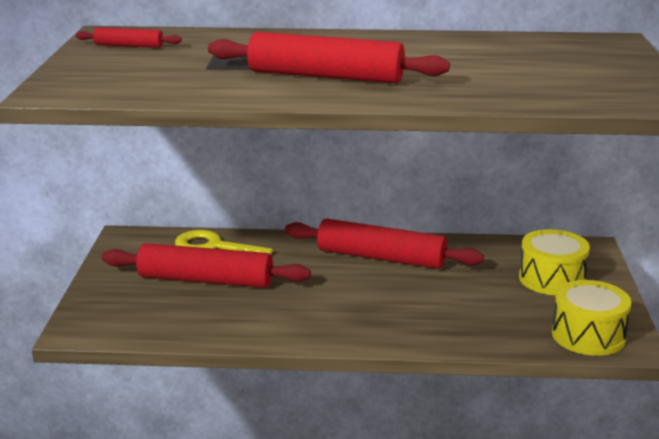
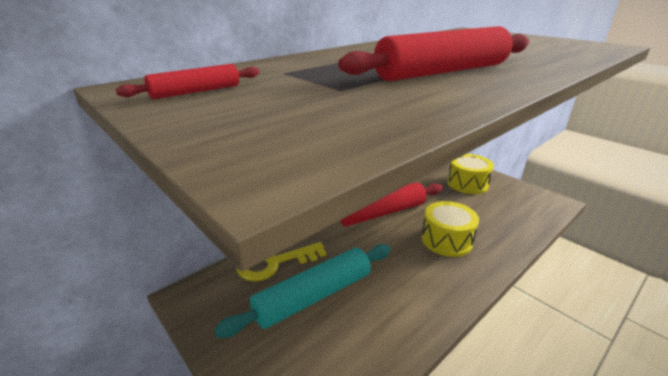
camera: 45 degrees left, 5 degrees up
red rolling pin [102,243,311,288] -> turquoise rolling pin [214,244,391,338]
yellow drum [552,280,631,356] -> yellow drum moved to [421,201,479,257]

